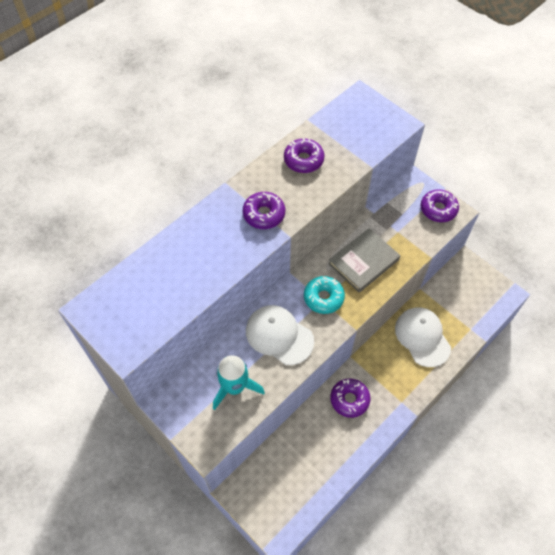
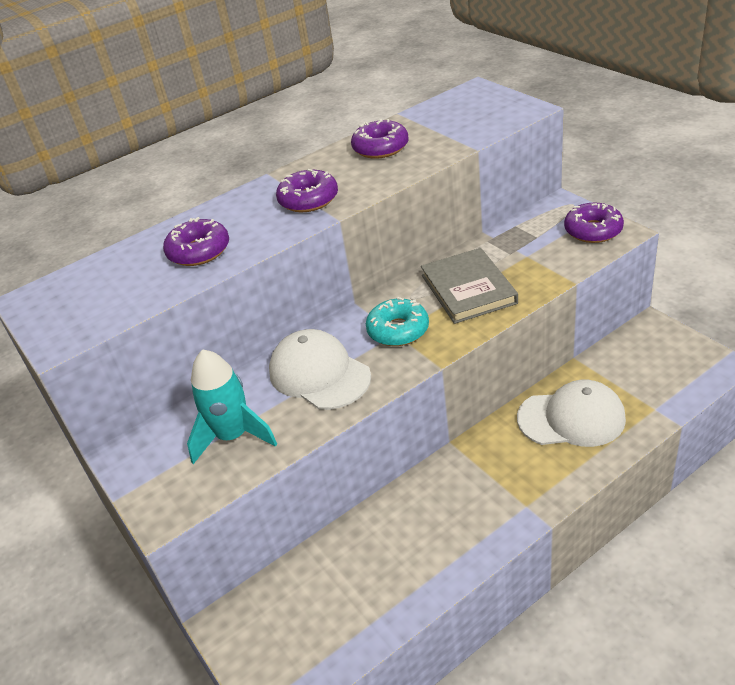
camera: 15 degrees right, 20 degrees down
grey book [328,228,400,292] -> grey book turned 75 degrees counterclockwise [421,248,518,324]
purple donut [330,379,370,418] -> purple donut moved to [163,217,229,266]
white cap [395,307,451,367] -> white cap turned 105 degrees clockwise [517,380,626,447]

